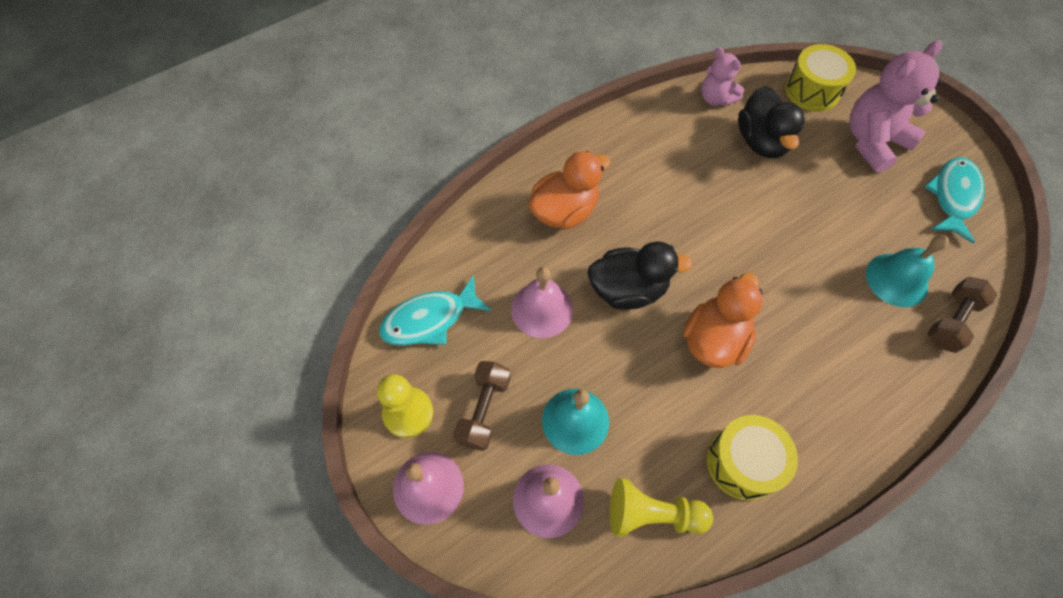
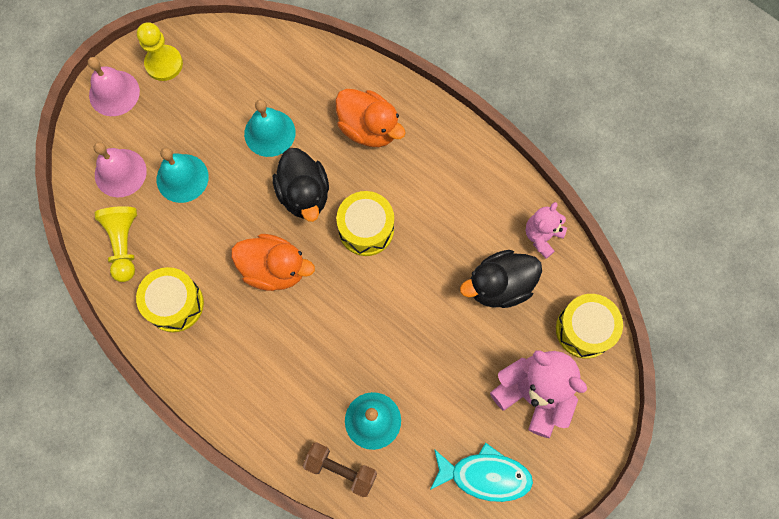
camera: 75 degrees right, 10 degrees up
turquoise fish [379,275,492,346] -> none
brown dumbbell [453,361,511,451] -> none
pink bell [511,267,573,338] -> turquoise bell [244,99,296,157]
none -> yellow drum [336,191,394,256]

